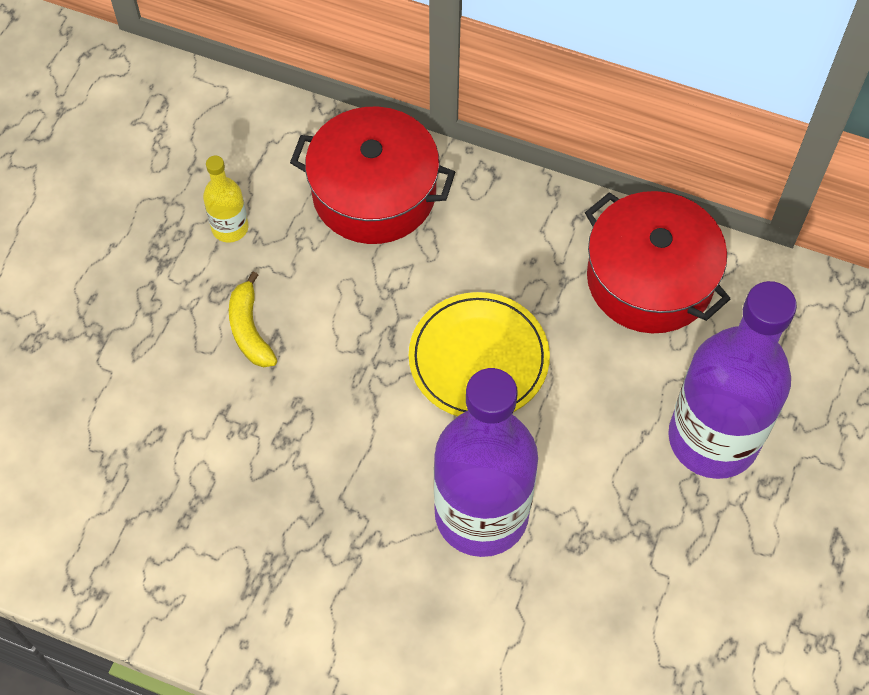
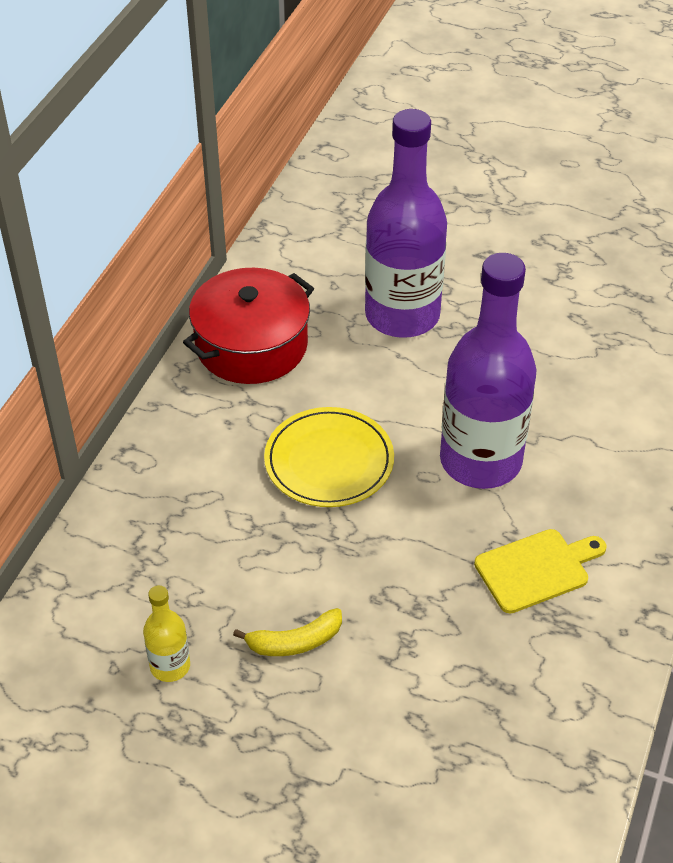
camera: 90 degrees left, 15 degrees down
red pot [290,107,455,244] -> none
none -> yellow cutting board [474,529,606,614]

